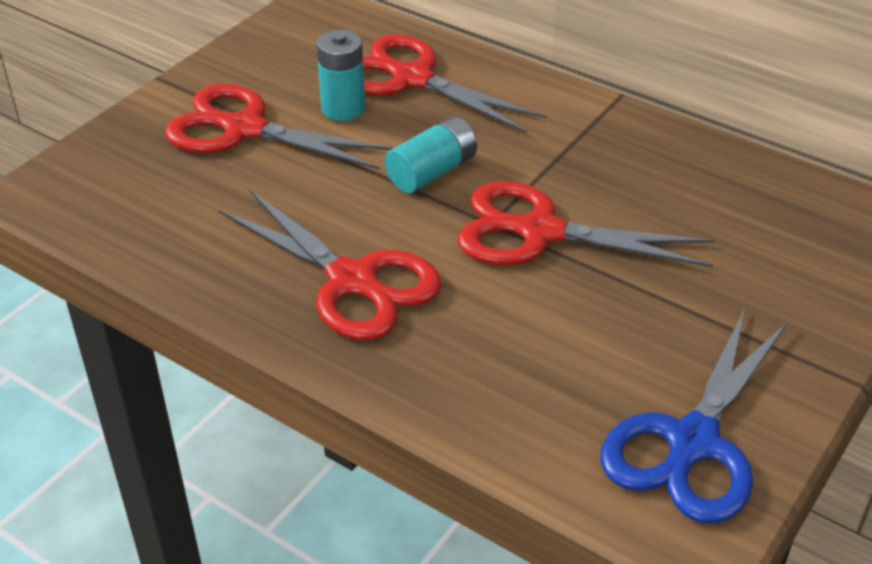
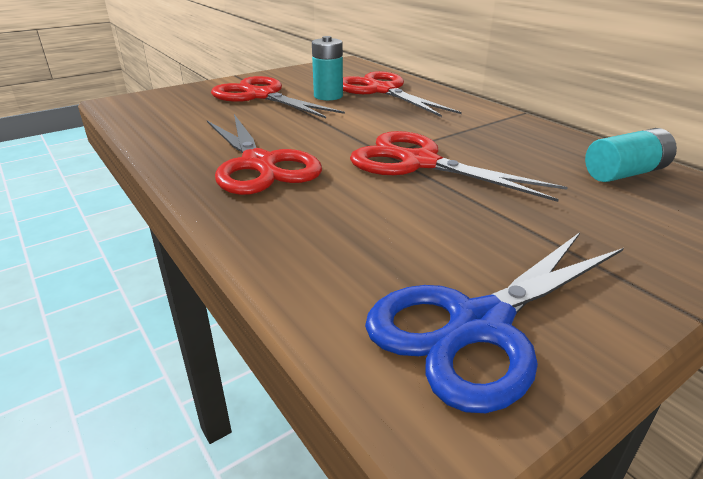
camera: 20 degrees right, 10 degrees down
turquoise battery [385,116,477,193] -> turquoise battery moved to [585,128,677,182]

